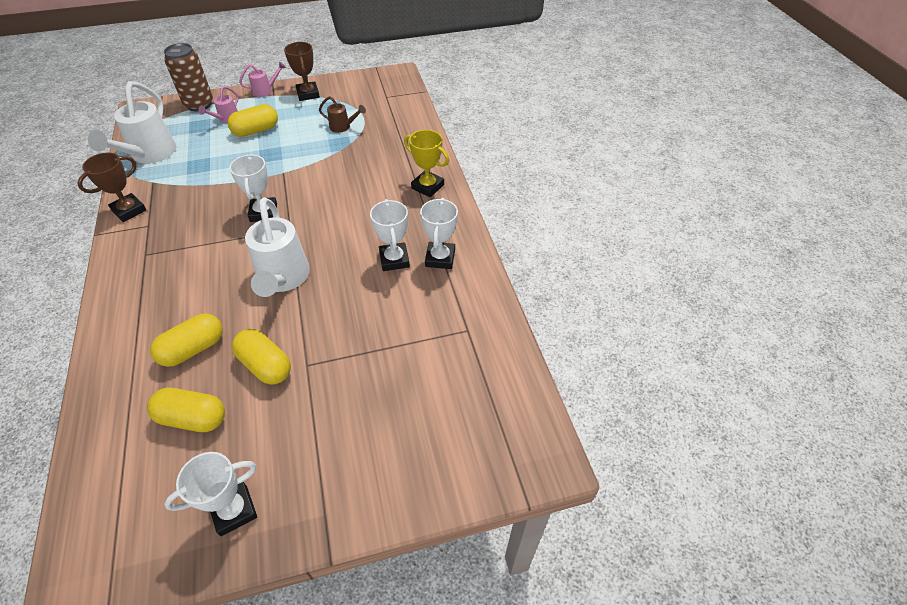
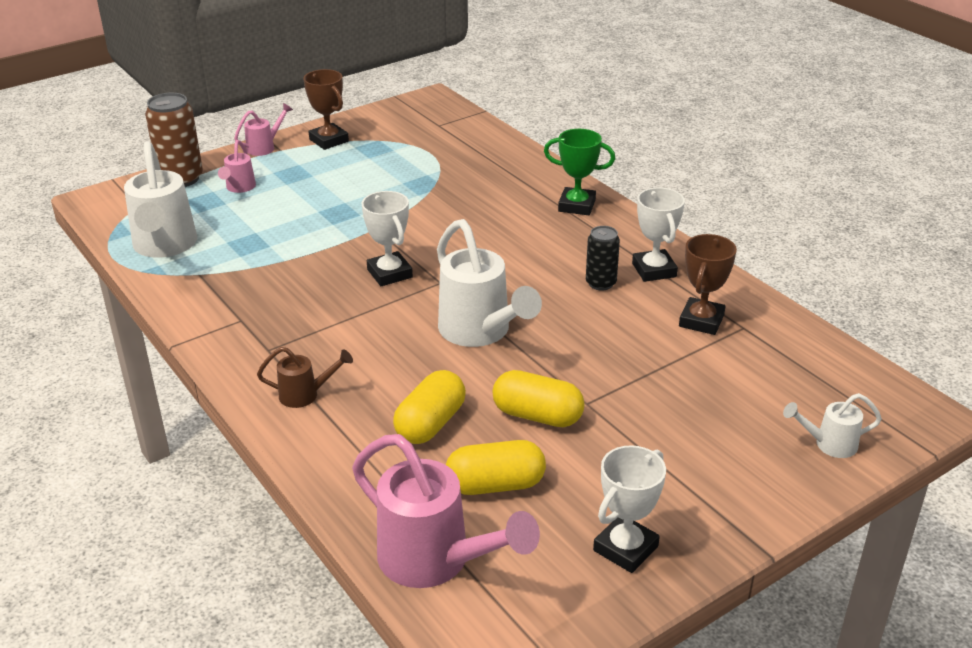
camera: 20 degrees left, 15 degrees down
brown trophy [77,153,146,222] -> brown trophy moved to [679,234,737,335]
yellow capsule [228,104,278,137] -> none
brown watering can [319,96,366,133] -> brown watering can moved to [257,347,353,408]
white trophy [370,199,410,271] -> black can [586,226,620,291]
yellow trophy [404,130,449,197] -> green trophy [544,129,615,215]
none -> pink watering can [352,434,540,588]
none -> white watering can [783,393,882,458]

